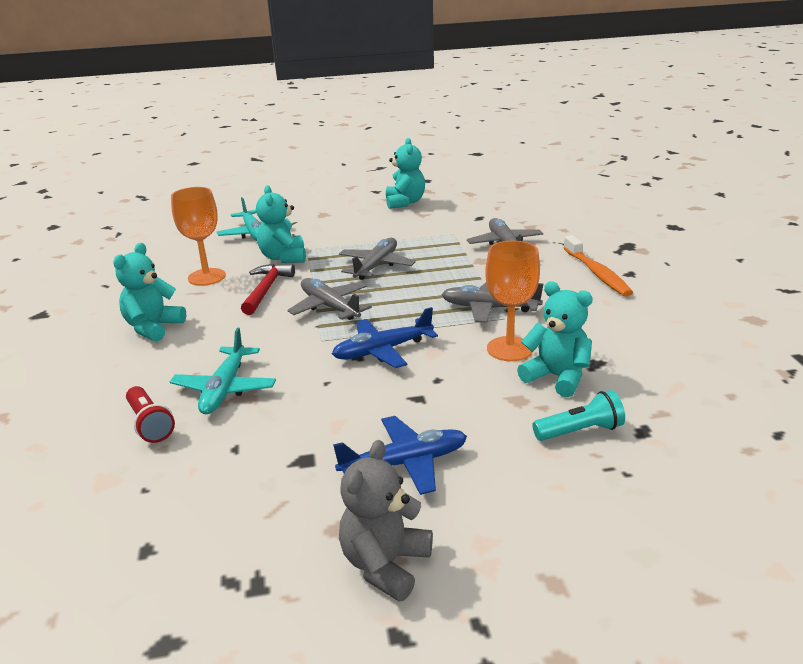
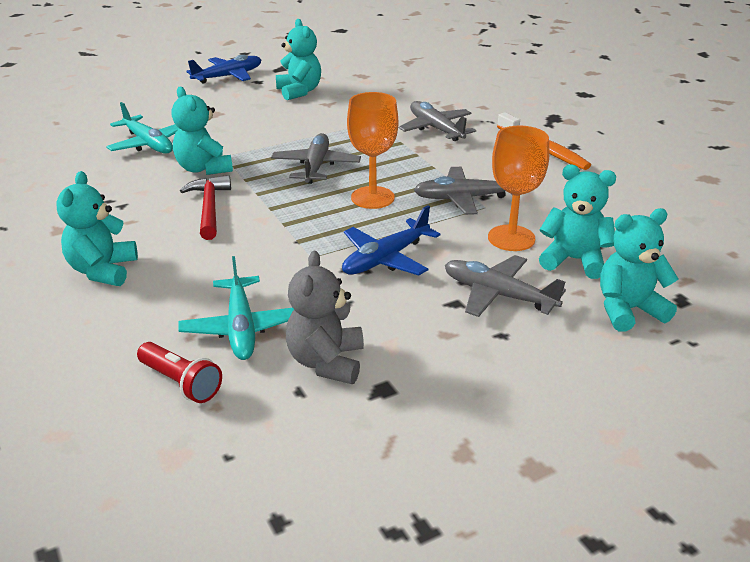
camera: 20 degrees left, 5 degrees up
orange goblet [171,187,226,286] -> orange goblet moved to [347,92,398,209]
grey plane [287,278,372,320] -> grey plane moved to [445,255,566,317]
blue plane [333,416,467,495] -> blue plane moved to [186,55,261,84]
grey teddy bear [339,440,433,602] -> grey teddy bear moved to [286,251,364,384]
turquoise flashlight [532,390,625,441] -> turquoise teddy bear [600,208,678,332]

